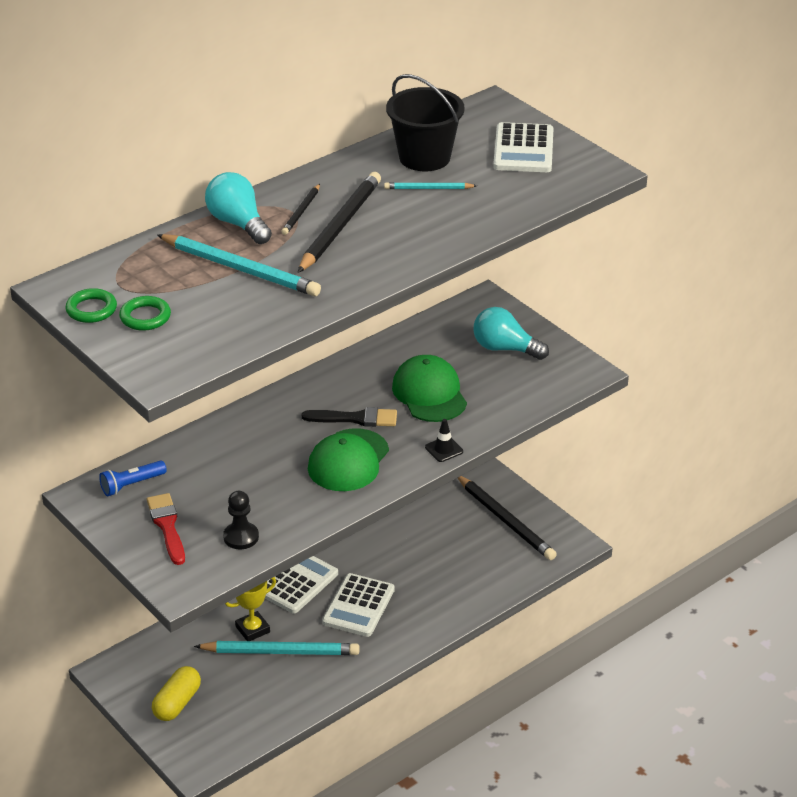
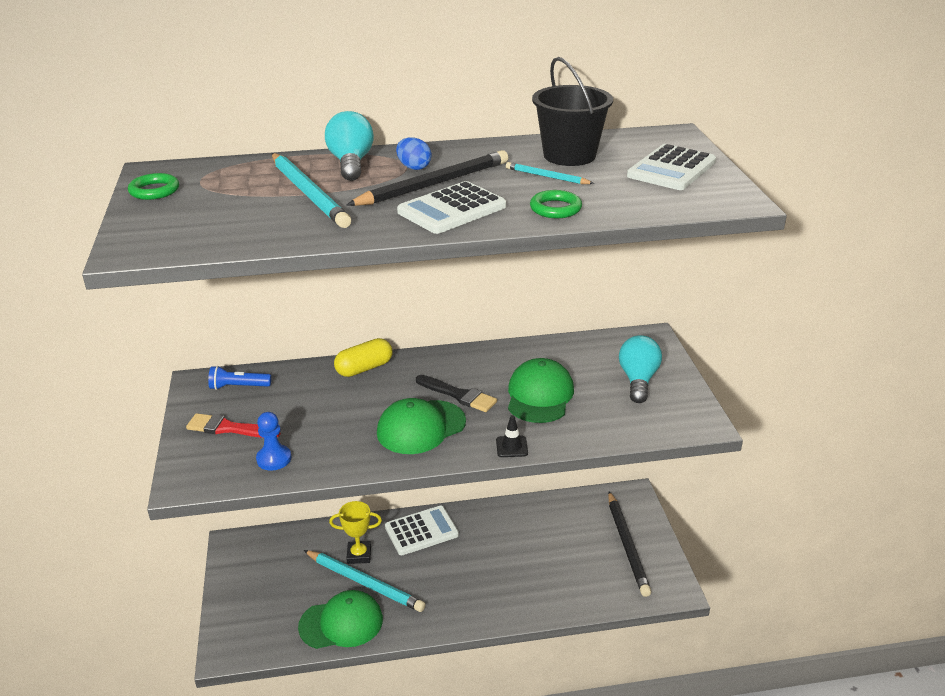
camera: 30 degrees right, 5 degrees down
green ring [119,296,171,331] -> green ring moved to [530,190,582,218]
red brush [147,493,185,565] -> red brush turned 90 degrees counterclockwise [186,413,281,438]
yellow capsule [152,666,201,721] -> yellow capsule moved to [334,338,393,377]
black pawn [223,491,259,549] -> blue pawn [256,412,291,471]
black pencil [281,184,320,235] -> blue egg [396,137,431,170]
white calculator [322,573,395,637] -> white calculator moved to [397,181,506,234]
turquoise light bulb [473,307,549,360] -> turquoise light bulb turned 45 degrees clockwise [619,335,662,403]
none -> green cap [298,590,383,649]

